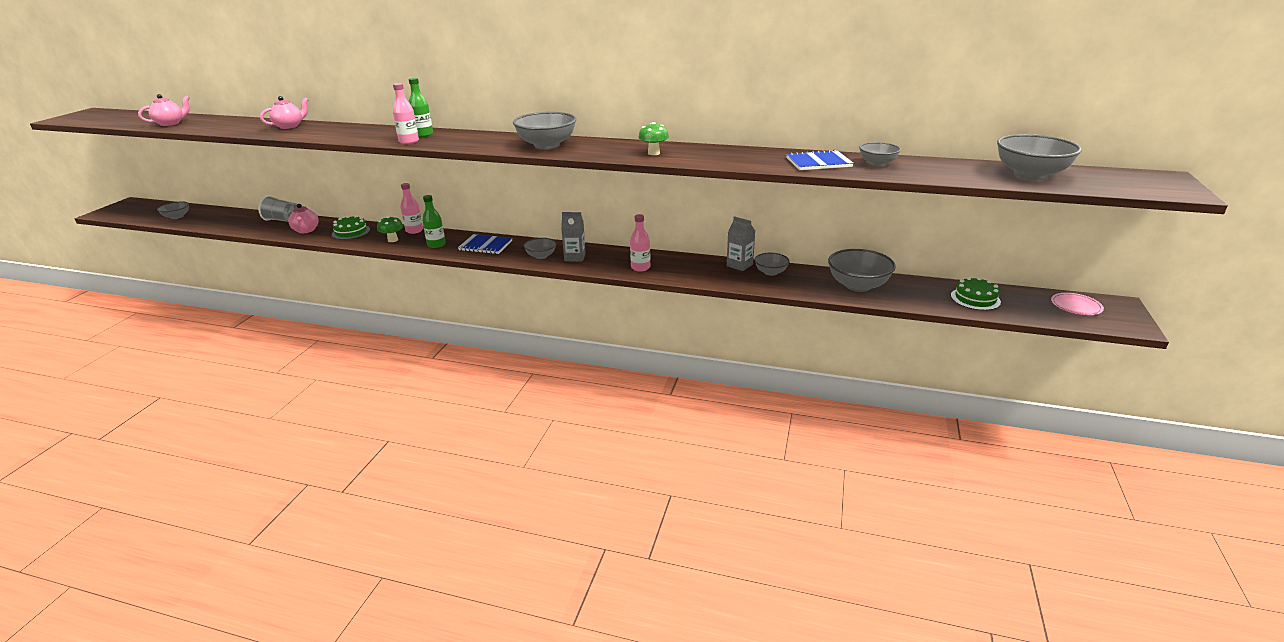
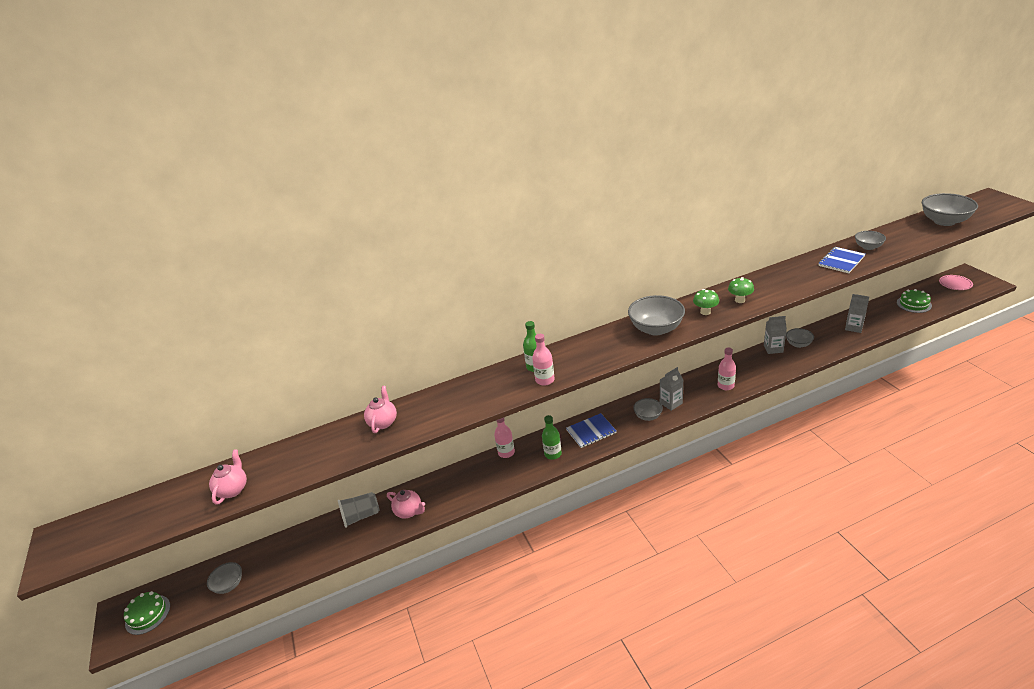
camera: 35 degrees left, 5 degrees up
green cake [332,215,370,240] -> green cake moved to [124,591,170,635]
green mushroom [377,216,403,242] -> green mushroom moved to [693,289,719,315]
grey bowl [828,249,896,292] -> grey carton [845,294,869,333]

